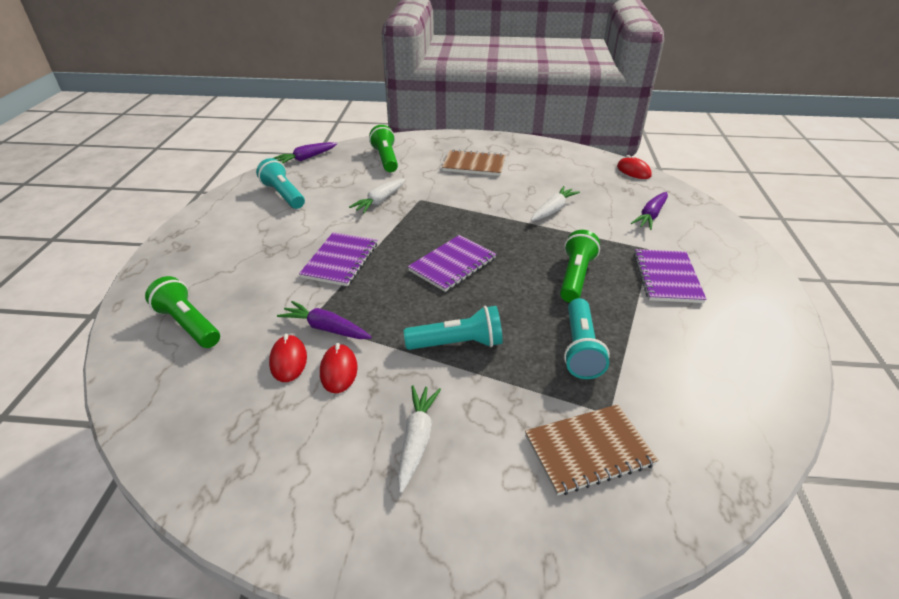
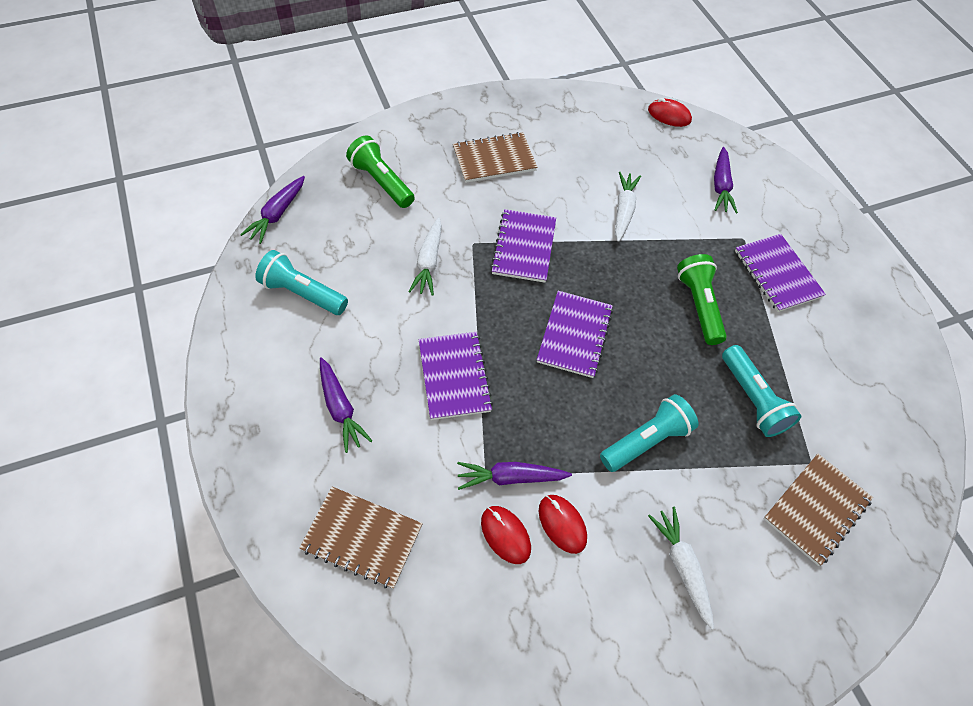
camera: 30 degrees left, 20 degrees up
green flashlight [145,276,220,348] -> brown notebook [299,487,423,589]
none -> purple carrot [320,357,372,453]
none -> purple notebook [491,209,556,283]

